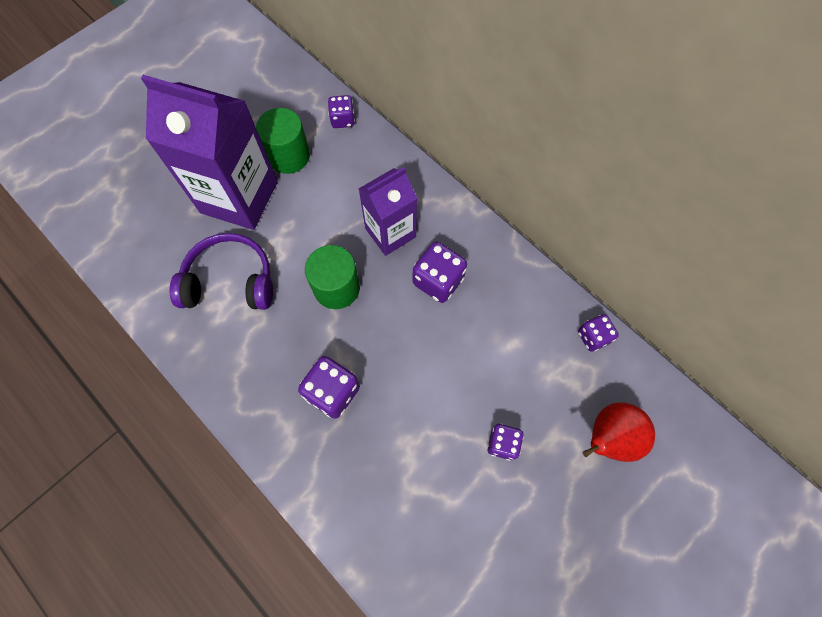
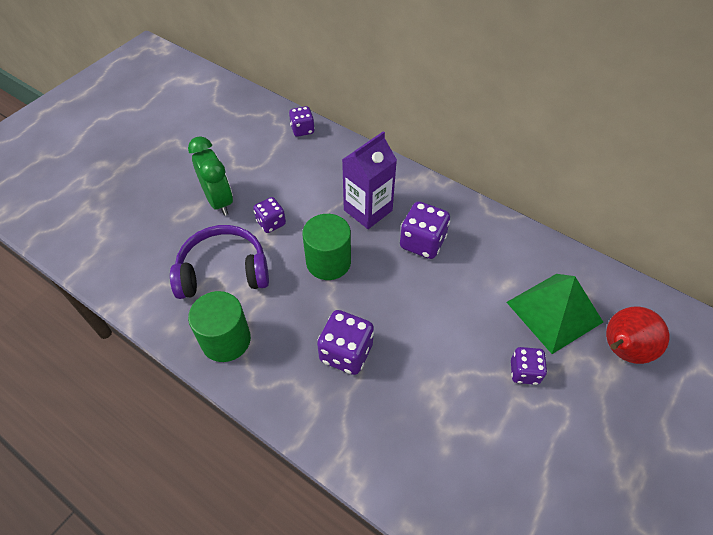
camera: 10 degrees left, 15 degrees down
purple carton [141,75,278,230] -> green clock [188,136,233,216]
green cylinder [256,108,310,174] -> green cylinder moved to [188,291,251,362]
purple dice [578,314,619,352] -> purple dice moved to [253,197,286,233]
none -> green pyramid [506,274,603,354]

